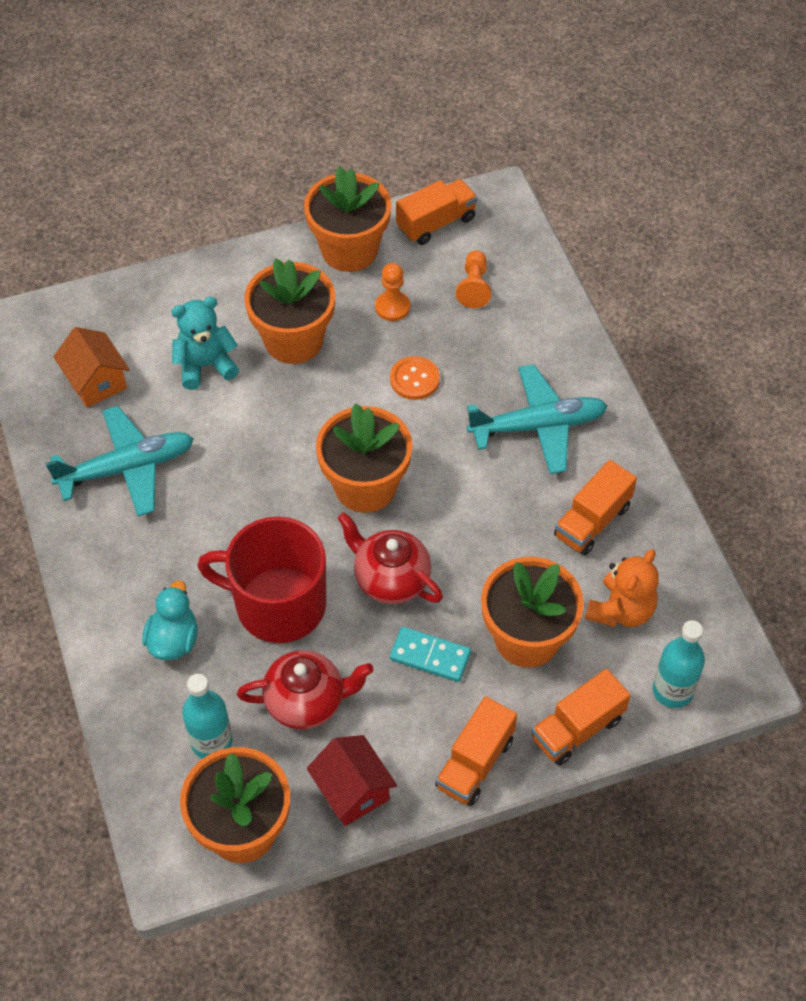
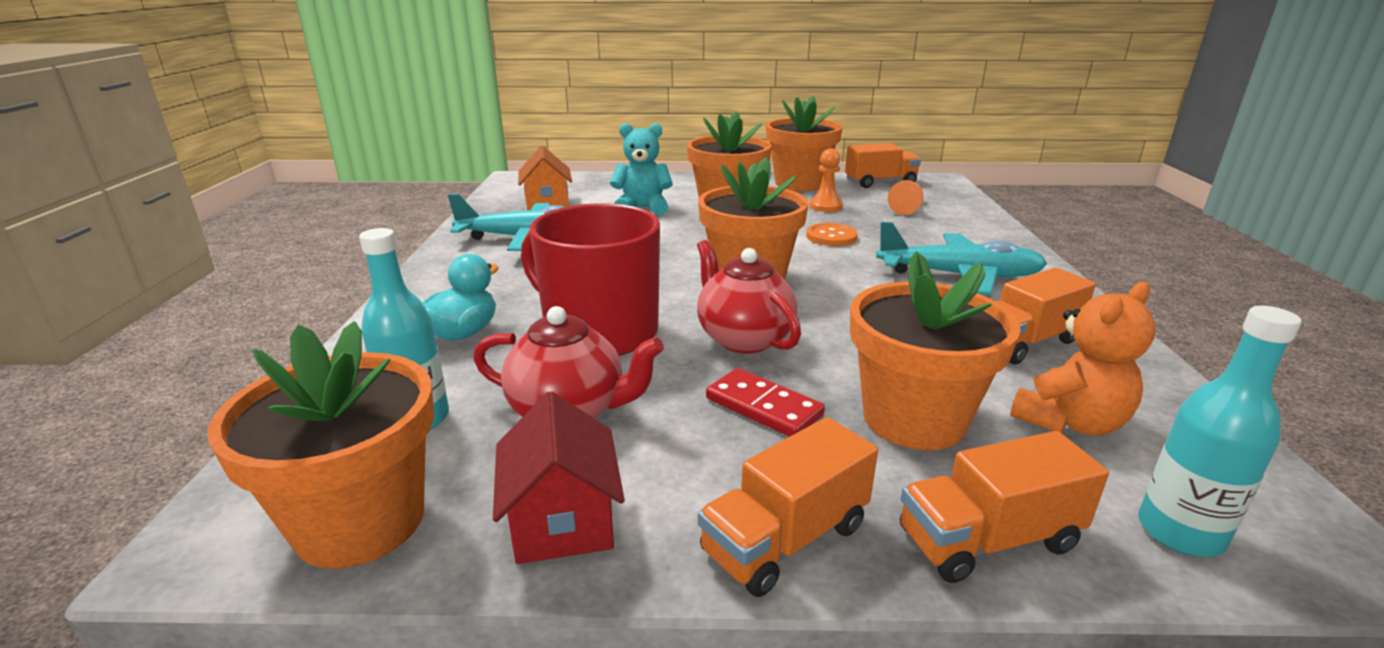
camera: 20 degrees right, 30 degrees down
turquoise domino [390,627,471,682] -> red domino [706,368,825,437]

